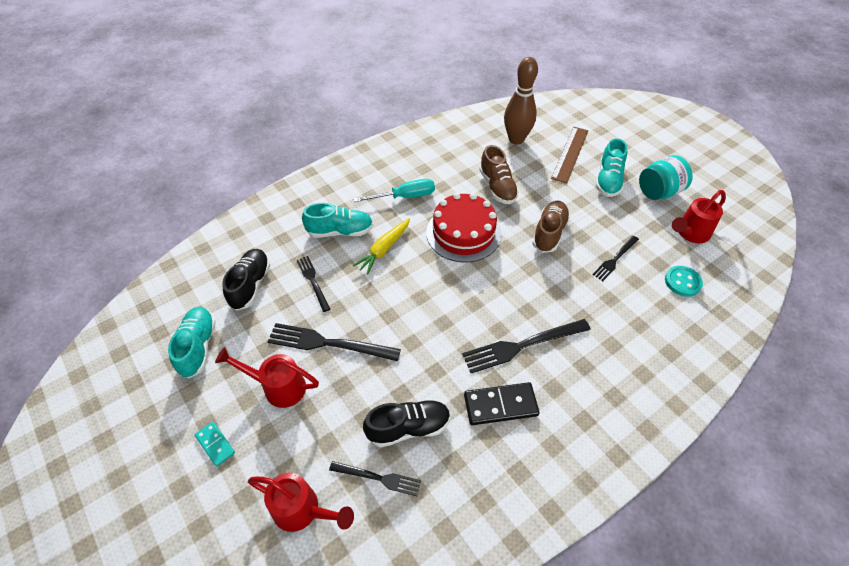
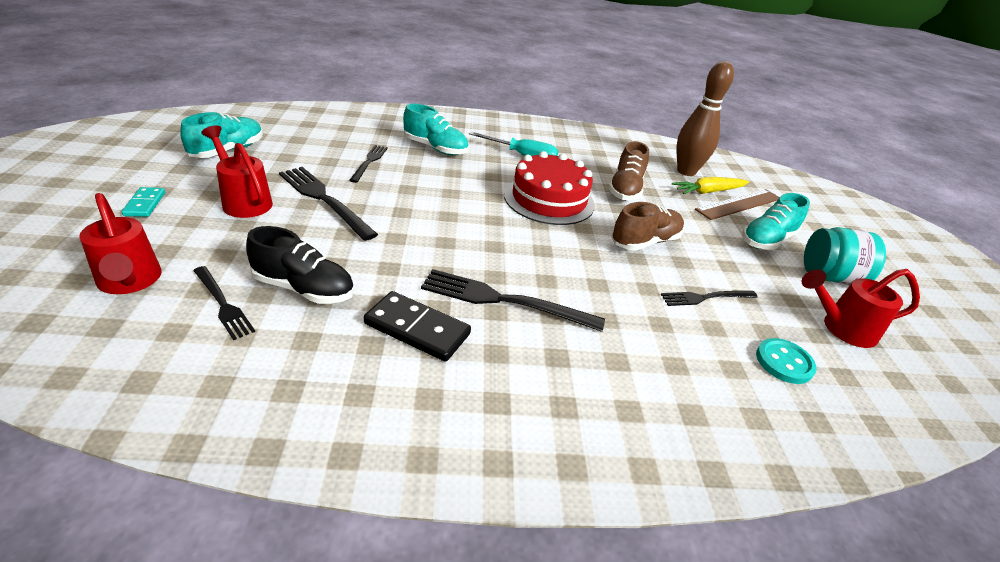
camera: 30 degrees right, 15 degrees down
black shoe [222,249,270,311] -> none
yellow carrot [353,218,410,275] -> yellow carrot moved to [672,177,749,194]

